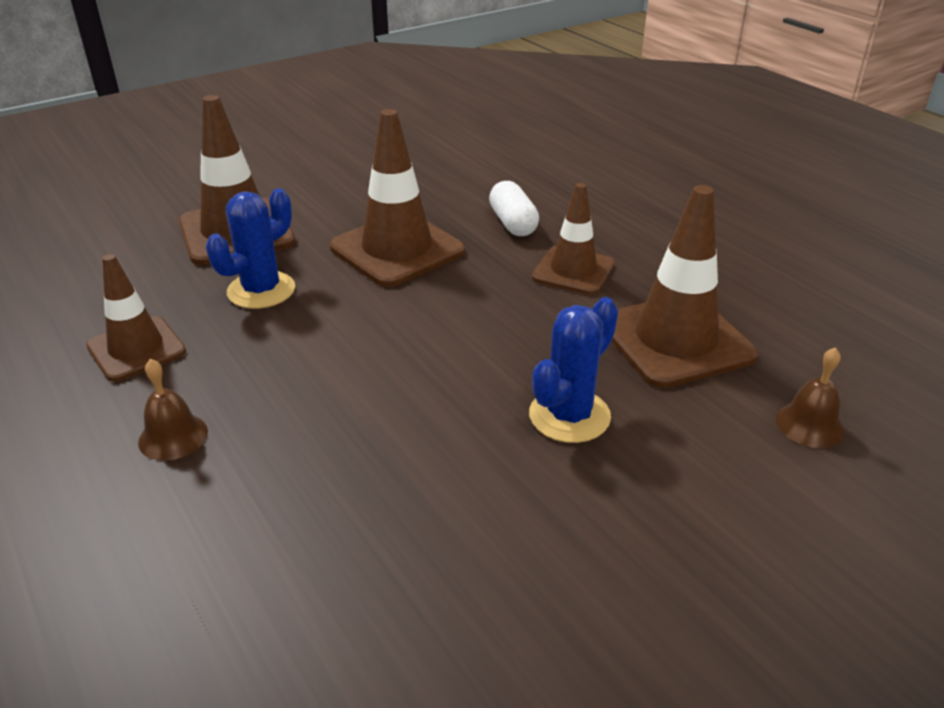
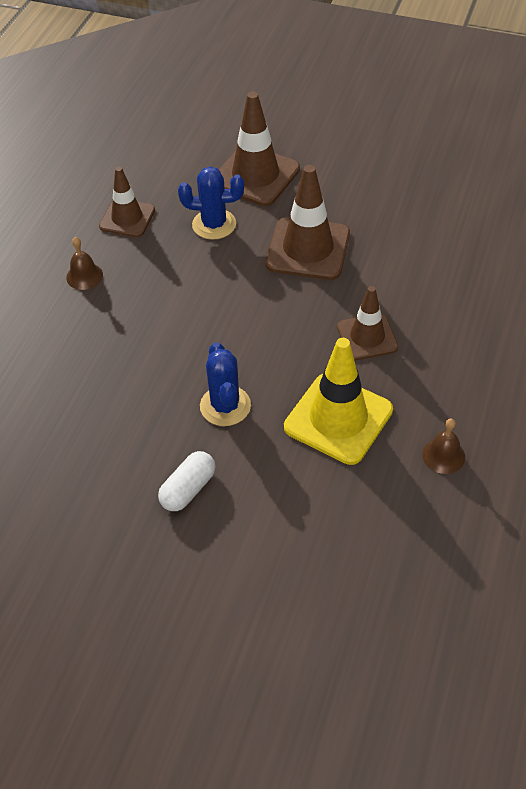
camera: 55 degrees right, 15 degrees up
white capsule [489,181,539,236] -> white capsule moved to [158,451,215,511]
blue cactus [529,297,618,443] -> blue cactus turned 75 degrees clockwise [200,342,251,426]
brown traffic cone [611,185,758,388] -> yellow traffic cone [284,338,393,465]
brown bell [776,347,845,448] -> brown bell moved to [422,418,465,474]

